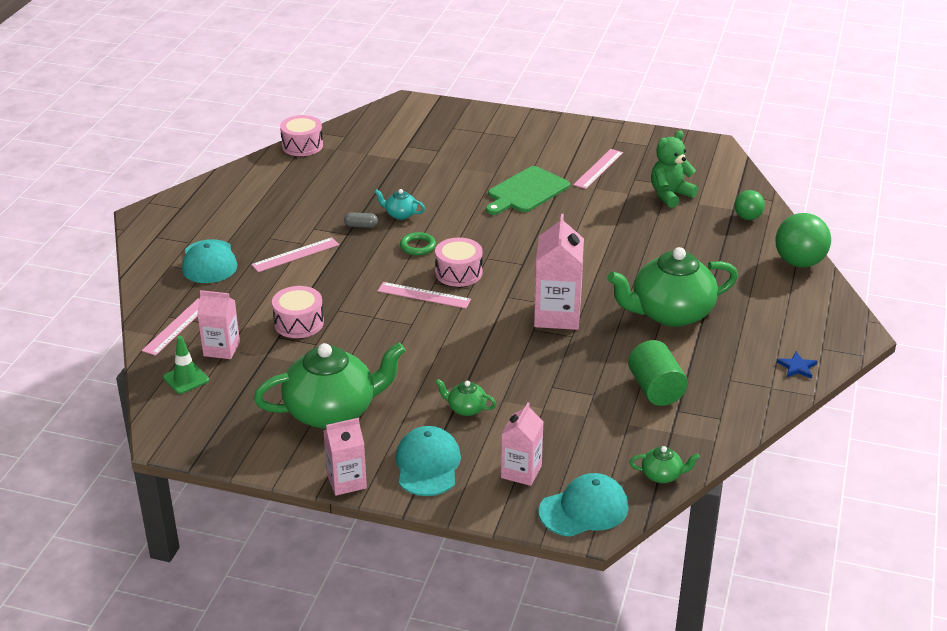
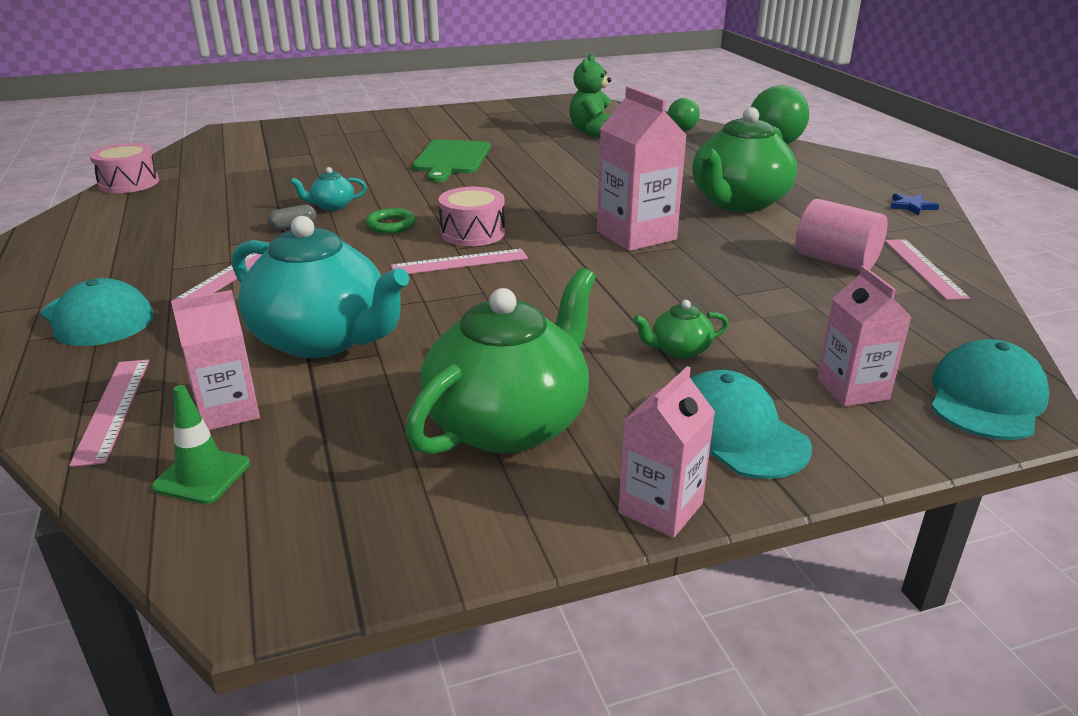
camera: 35 degrees left, 5 degrees down
pink drum [272,286,324,338] -> turquoise teapot [232,216,409,358]
pink ruler [573,149,623,189] -> pink ruler moved to [884,239,970,300]
green cylinder [628,340,688,406] -> pink cylinder [796,199,888,271]
green teapot [629,446,700,483] -> none

